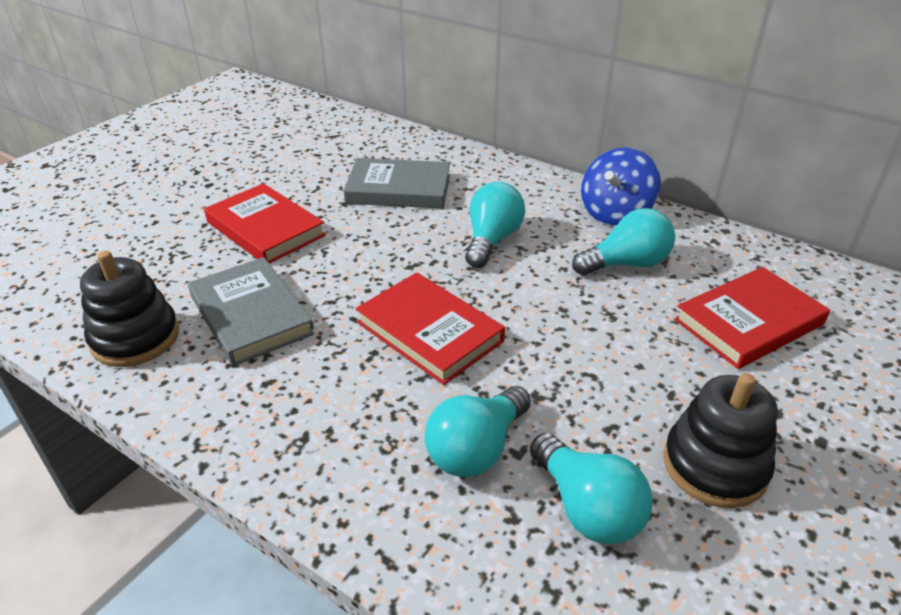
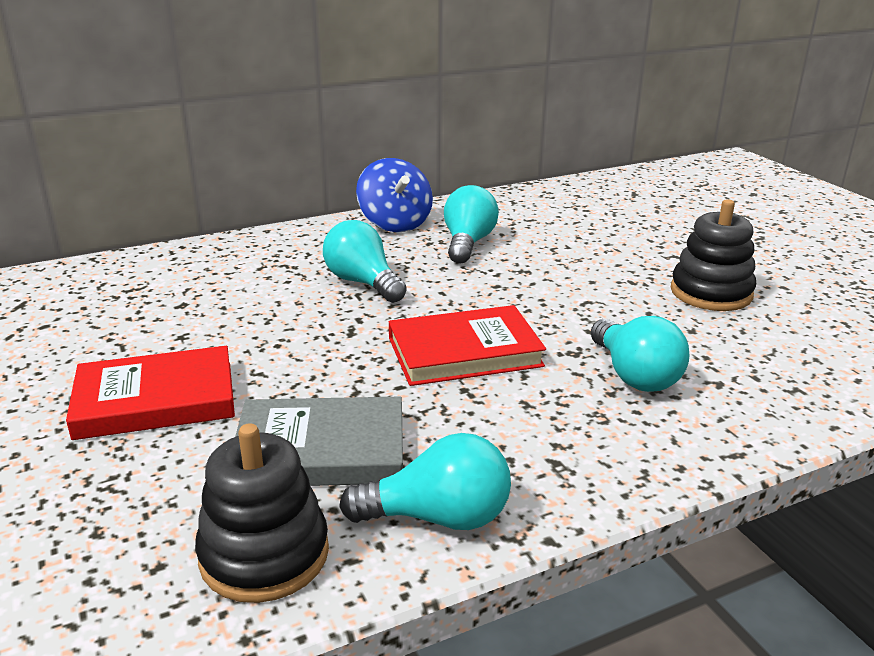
camera: 60 degrees left, 10 degrees down
grey book [344,158,450,209] -> none
turquoise light bulb [530,433,653,544] -> turquoise light bulb moved to [339,433,511,530]
red book [674,267,830,369] -> none

